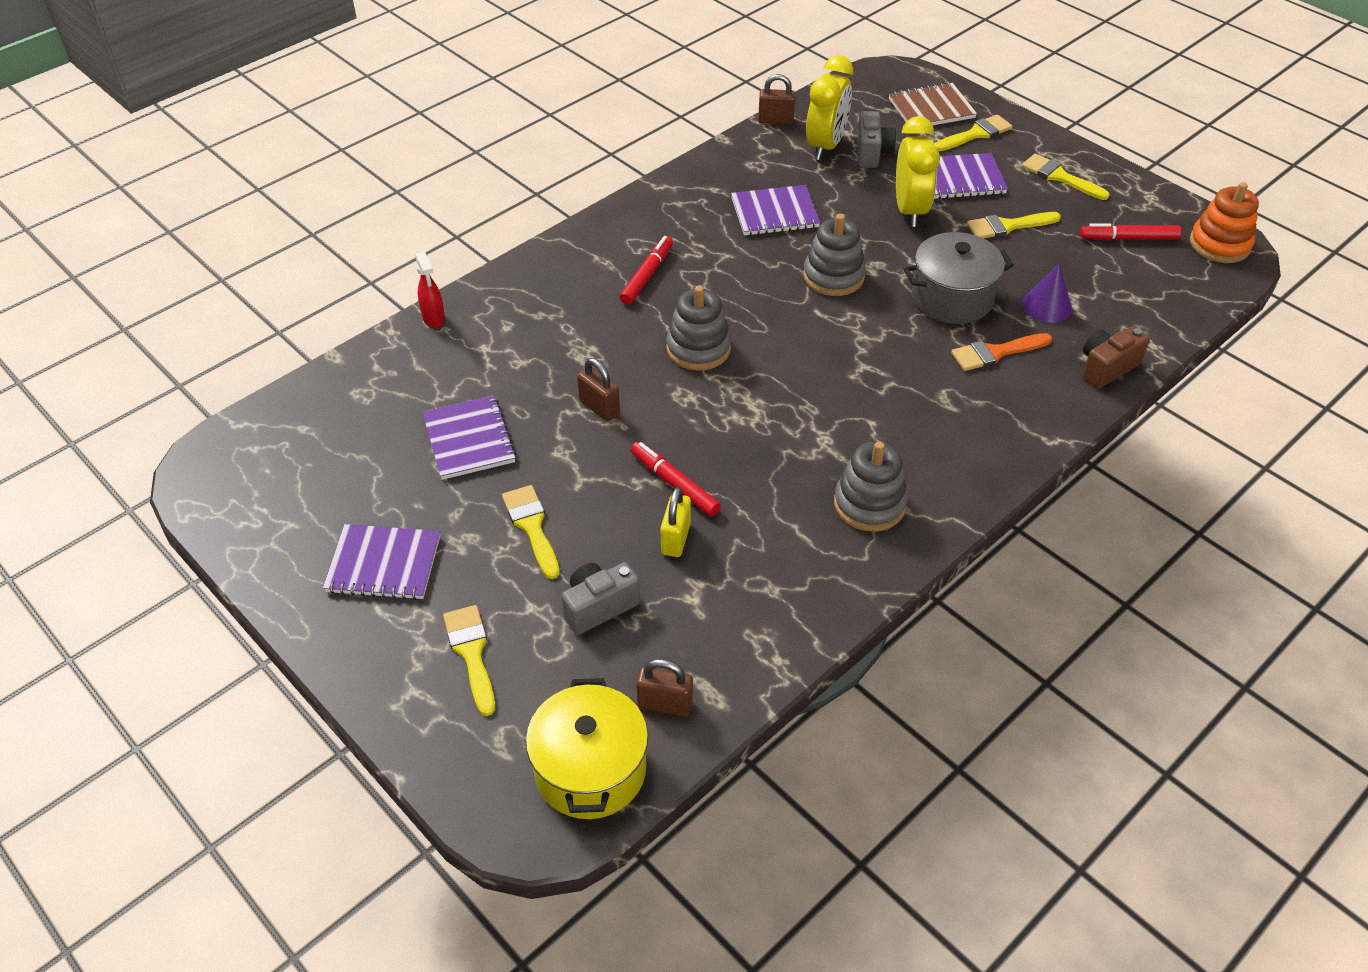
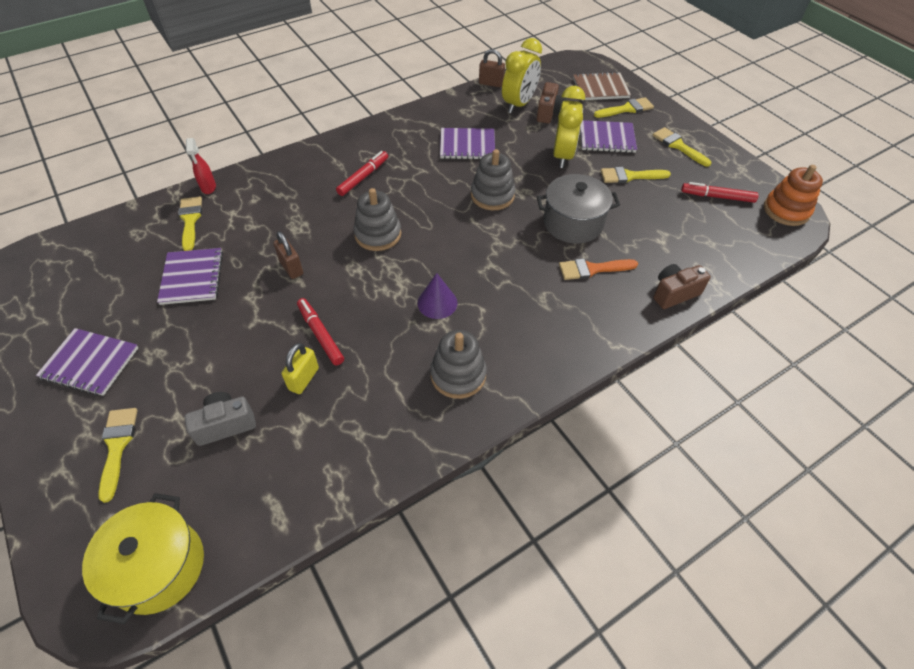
camera: 10 degrees right, 5 degrees up
yellow brush [502,485,560,579] -> yellow brush moved to [178,197,202,251]
brown padlock [636,659,693,717] -> none
grey camera [857,111,896,168] -> brown camera [537,82,567,123]
purple cone [1022,263,1072,323] -> purple cone moved to [417,273,458,319]

